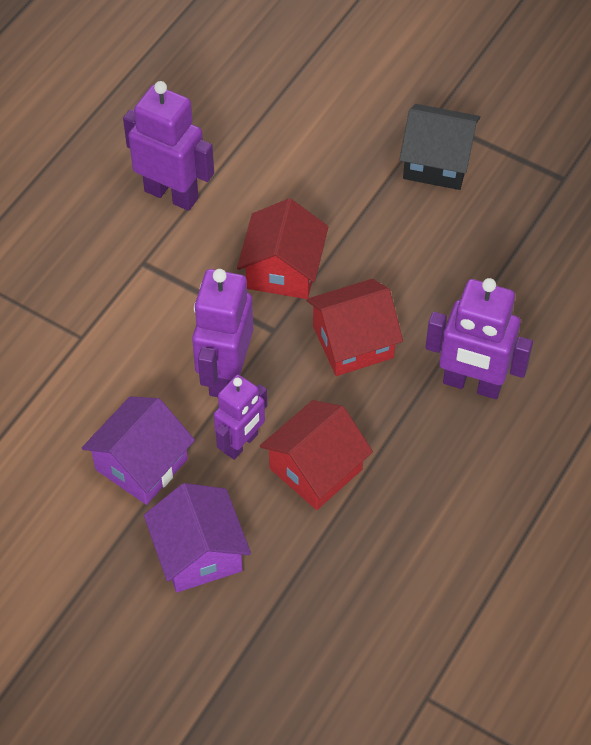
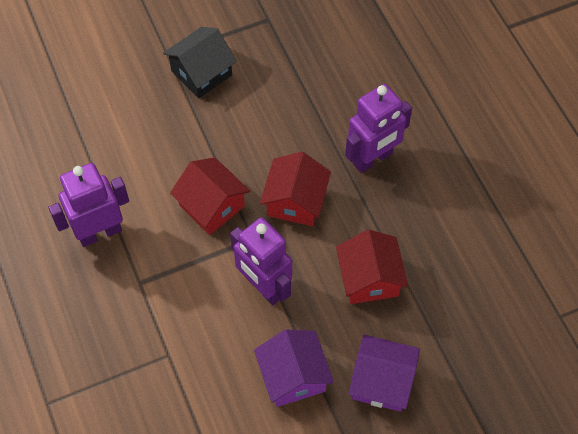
camera: 55 degrees left, 5 degrees up
purple robot [214,375,267,460] -> none

